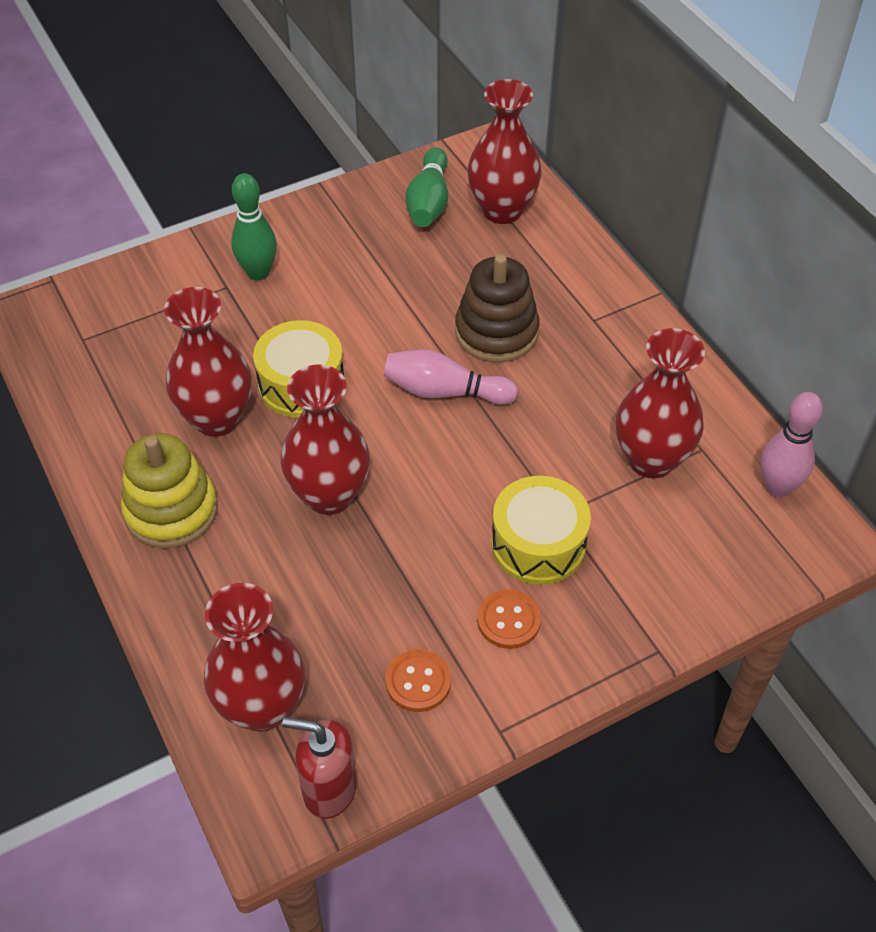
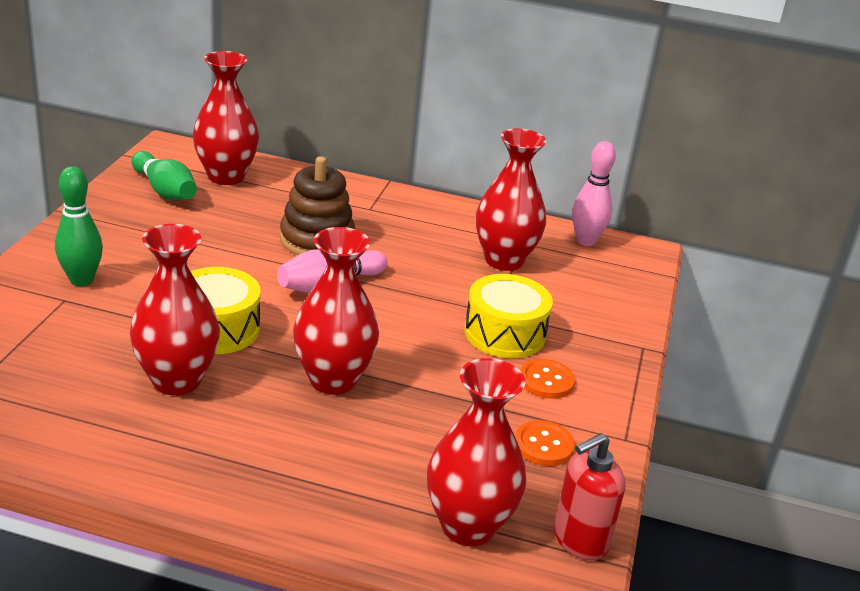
camera: 50 degrees left, 20 degrees down
yellow stacking toy [121,433,218,549] -> none

